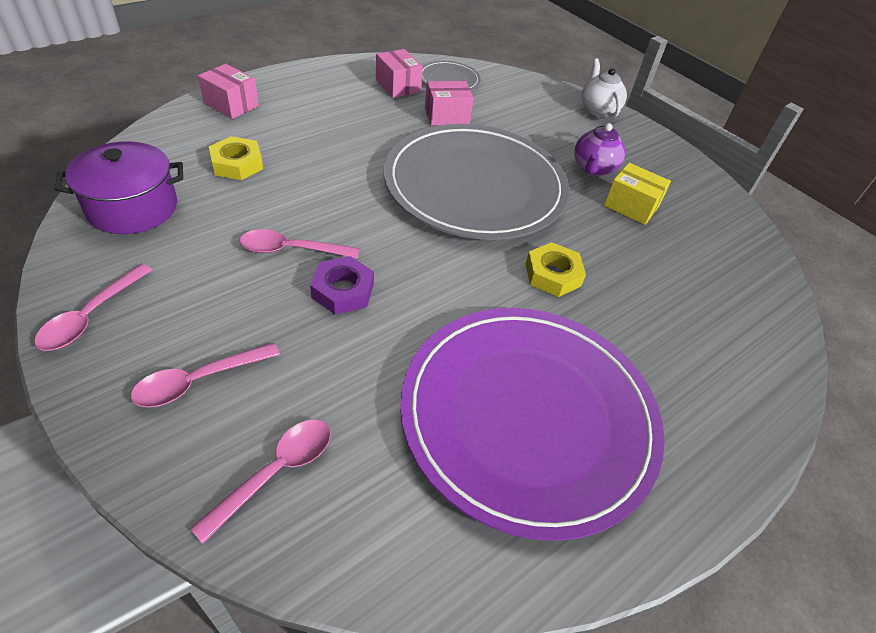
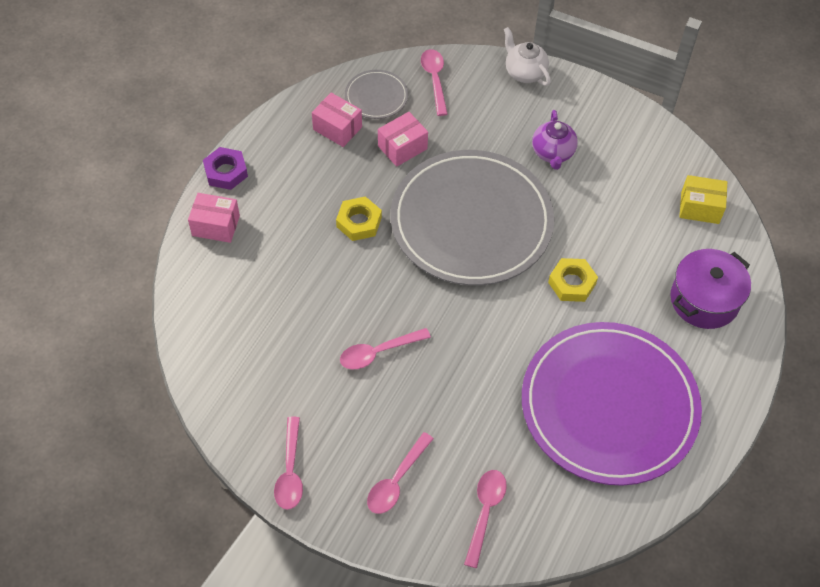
camera: 20 degrees left, 10 degrees up
purple pot [54,141,183,234] -> purple pot moved to [671,249,751,329]
yellow nut [209,136,263,180] -> yellow nut moved to [336,196,382,241]
purple nut [310,256,374,315] -> purple nut moved to [203,147,248,190]
yellow box [604,163,671,225] -> yellow box moved to [680,175,727,224]
none -> pink spoon [421,49,448,116]

